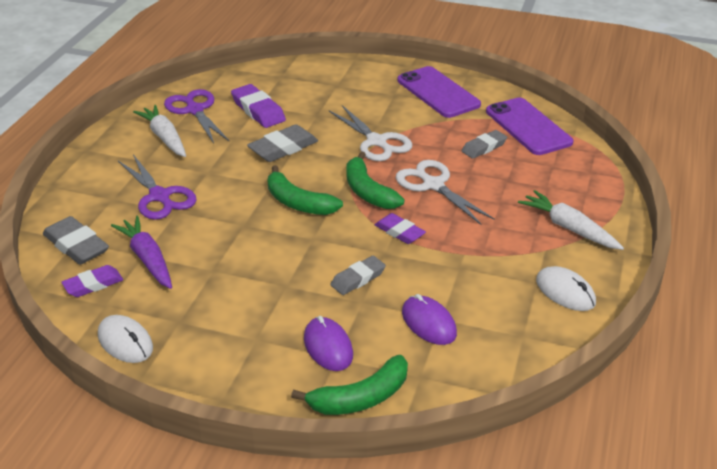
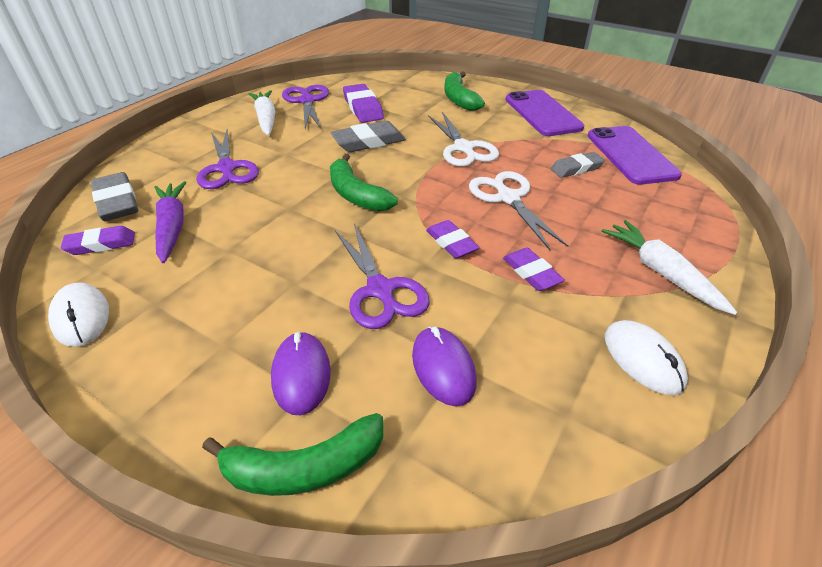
camera: 15 degrees right, 5 degrees up
grey eraser [330,256,386,295] -> purple scissors [335,223,430,329]
green banana [346,151,404,209] -> green banana moved to [444,71,485,111]
none -> purple eraser [503,248,565,291]

